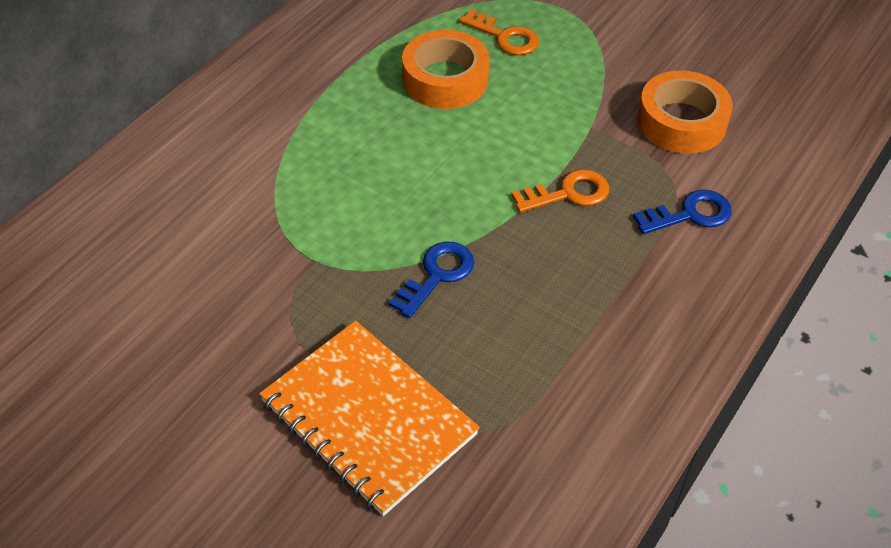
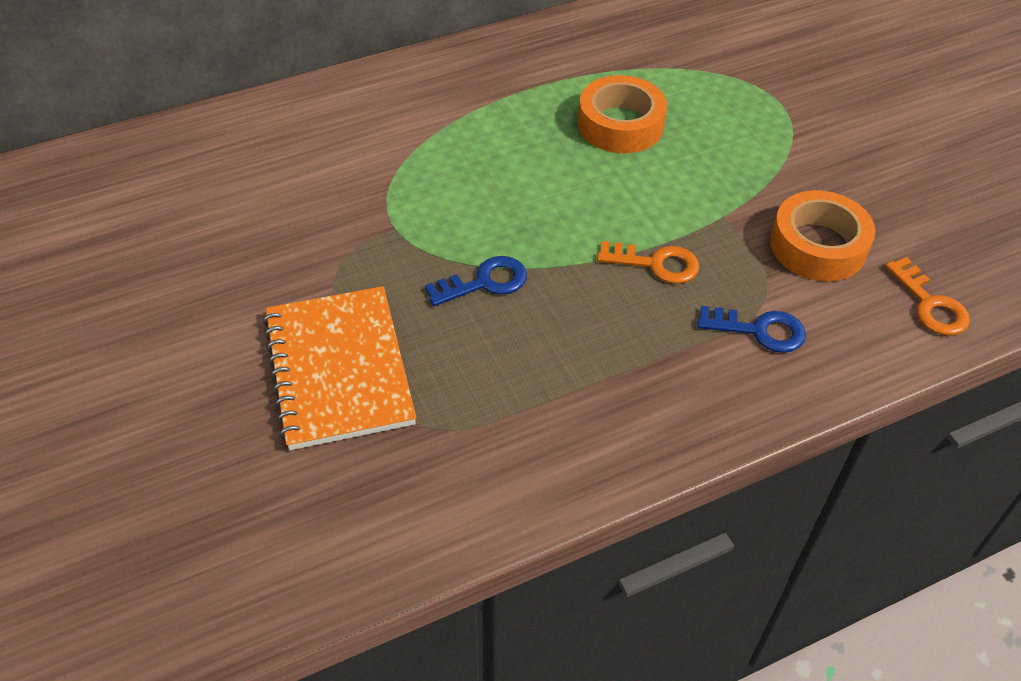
camera: 30 degrees right, 0 degrees up
orange key [459,9,539,55] -> orange key moved to [885,257,970,336]

